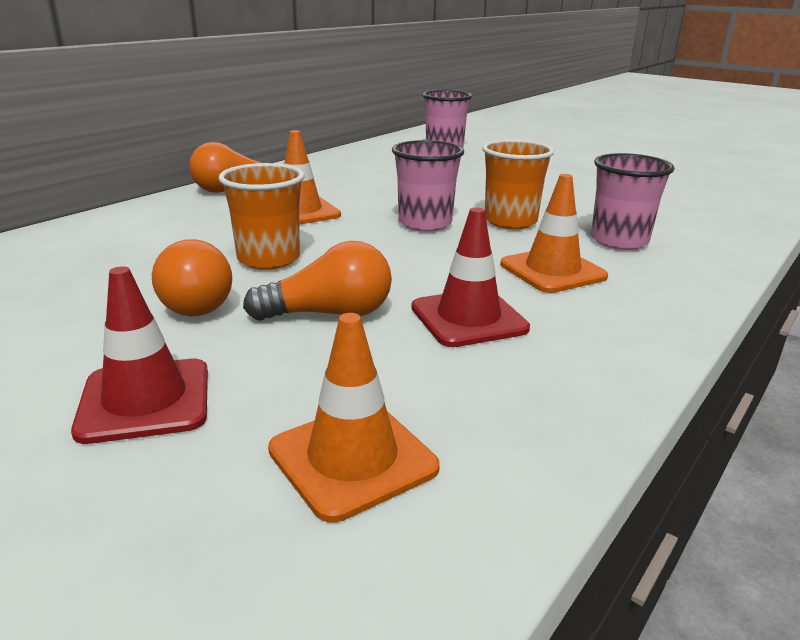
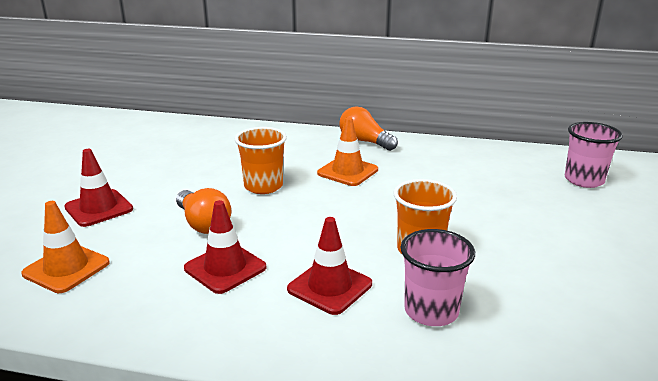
camera: 65 degrees right, 0 degrees up
orange light bulb [152,239,232,316] -> none
pink cup [392,140,464,231] -> none
orange traffic cone [500,174,608,293] -> red traffic cone [287,217,372,315]

